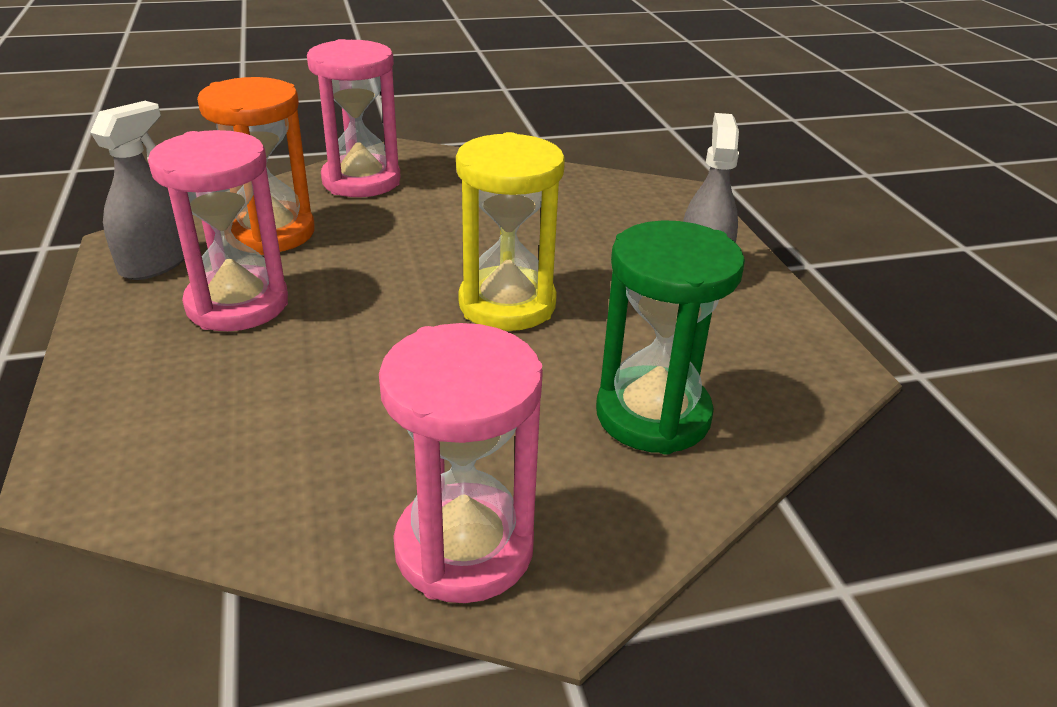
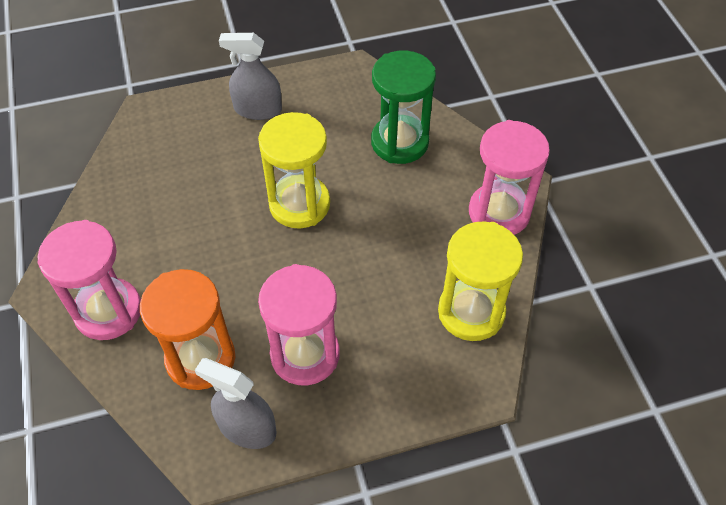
camera: 90 degrees left, 20 degrees up
none -> yellow hourglass [438,221,523,341]

